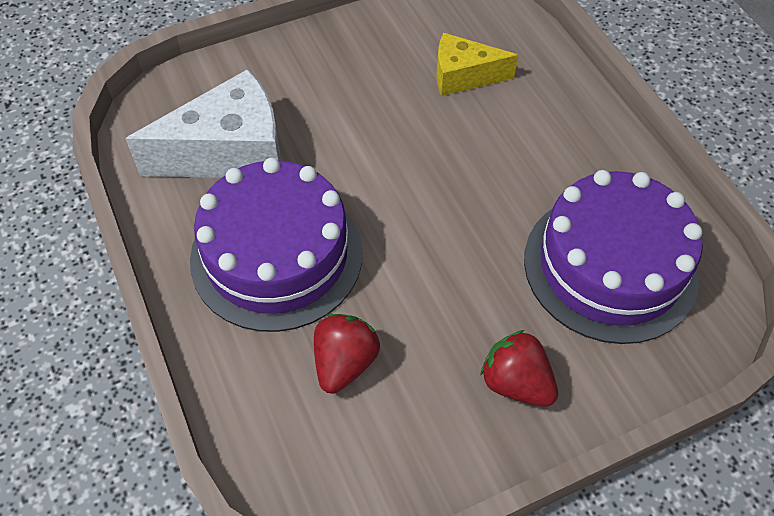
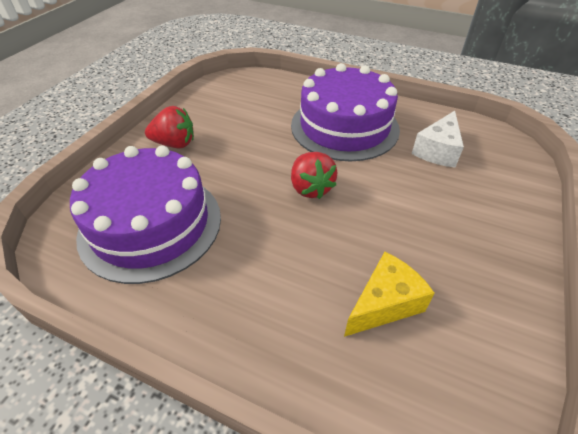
camera: 140 degrees right, 10 degrees down
white cheese [126,69,281,178] -> white cheese [412,111,464,167], size x0.60
red strawberry [314,314,380,394] -> red strawberry moved to [291,152,338,199]

